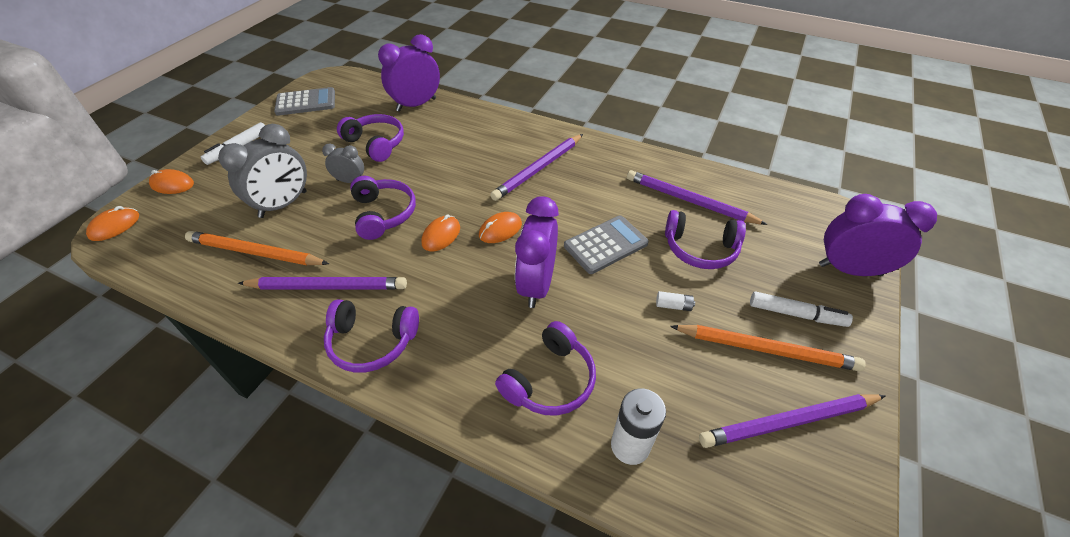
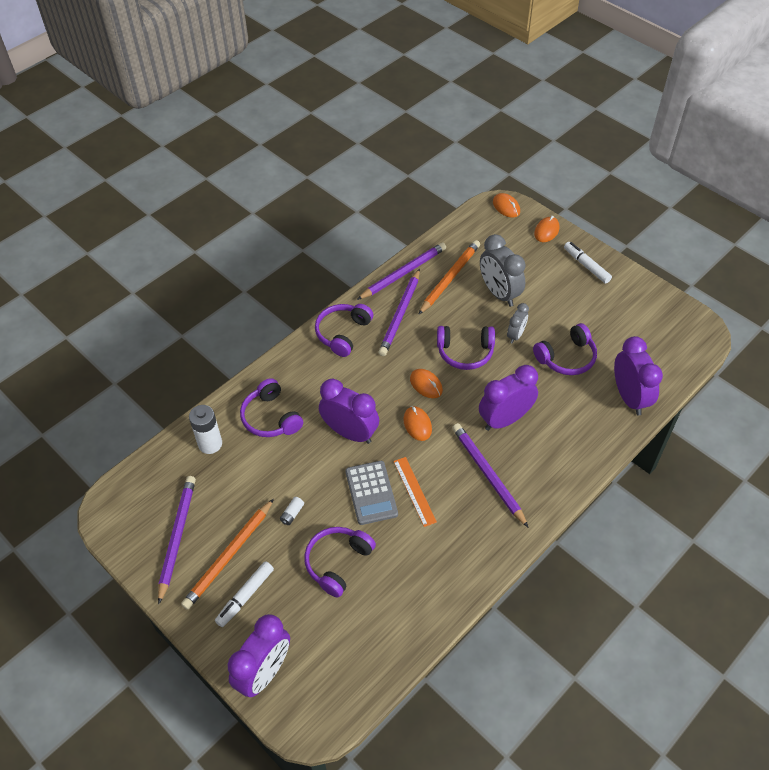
camera: 110 degrees right, 5 degrees up
grey calculator [274,87,335,116] -> none
purple pencil [627,170,768,225] -> purple pencil moved to [357,242,446,300]
none -> orange ruler [393,457,437,527]
none -> purple clock [479,365,538,431]

